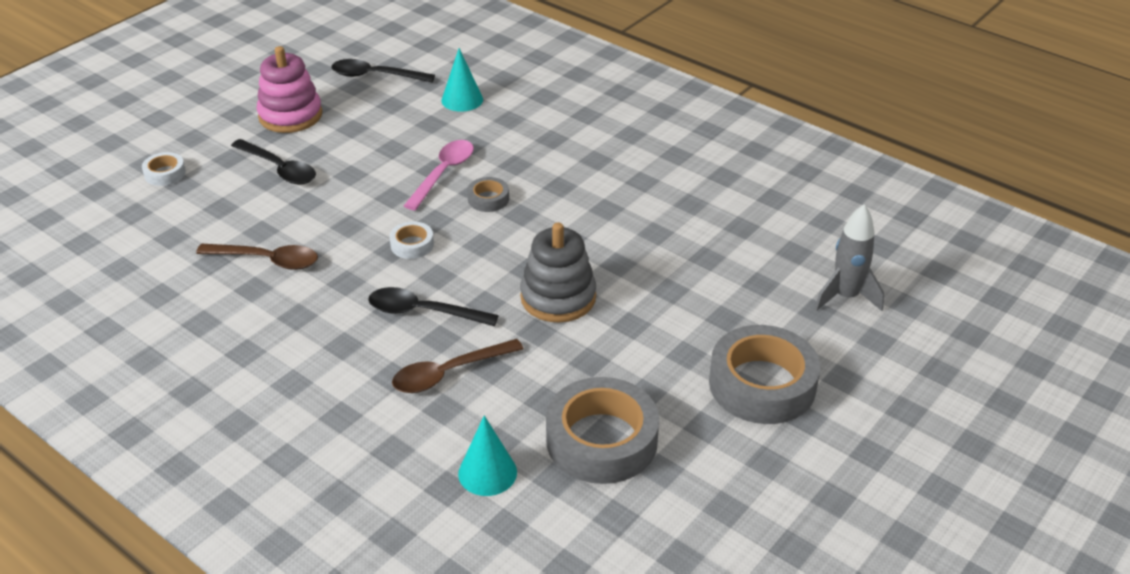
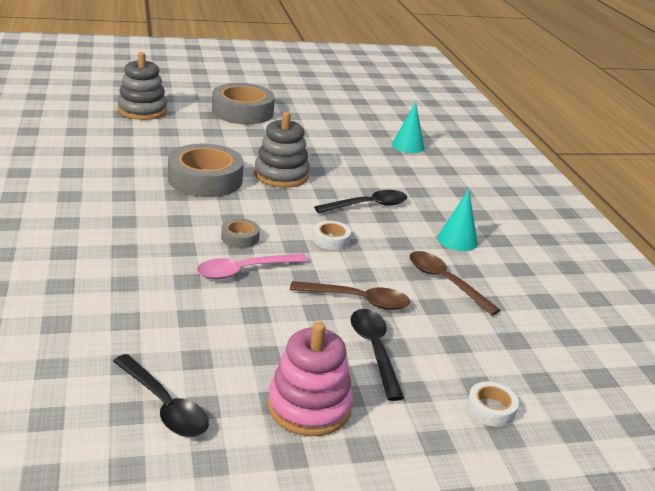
camera: 145 degrees left, 10 degrees down
black spoon [368,287,499,326] -> black spoon turned 75 degrees counterclockwise [314,190,407,213]
brown spoon [392,339,523,393] -> brown spoon moved to [290,281,410,310]
turquoise cone [441,48,483,112] -> turquoise cone moved to [437,189,478,251]
grey tape [546,377,659,484] -> grey tape moved to [168,144,244,197]
grey rocket [815,204,884,311] -> grey stacking toy [117,52,167,120]

